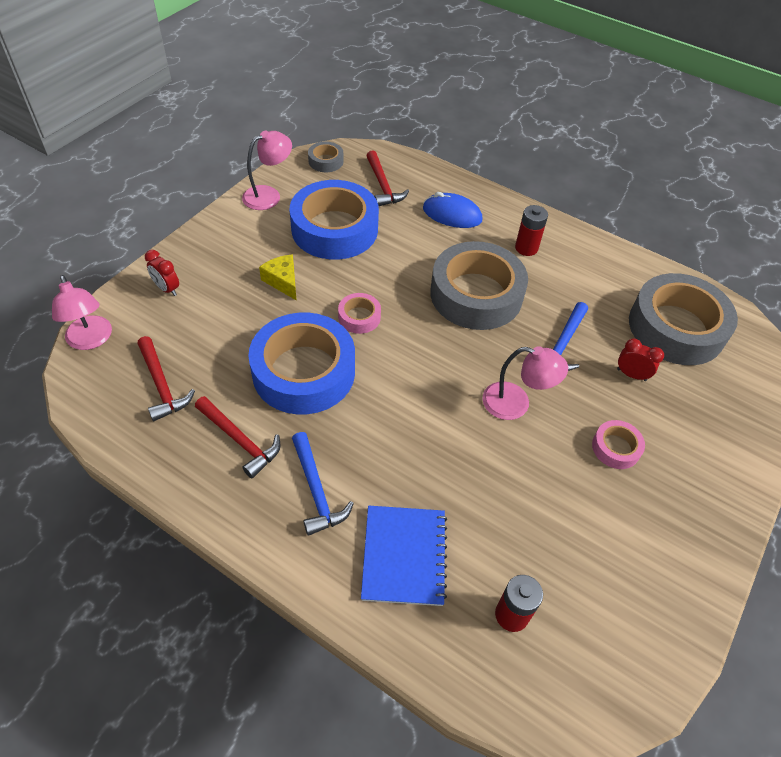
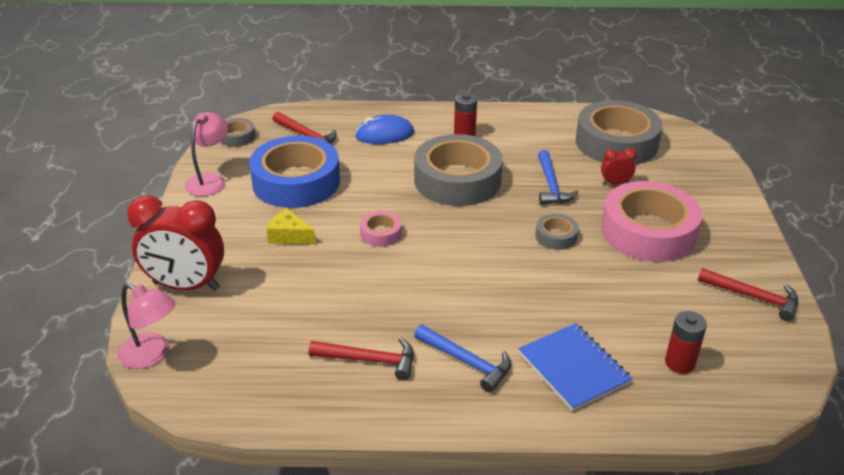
camera: 30 degrees left, 15 degrees down
red hammer [137,336,195,421] -> red hammer moved to [698,268,798,321]
red clock [145,250,179,296] -> red clock [127,195,224,291], size x2.23
blue tape [248,313,355,415] -> none
pink lamp [482,346,568,420] -> grey tape [535,214,579,250]
pink tape [592,420,645,469] -> pink tape [601,181,702,262], size x2.26

